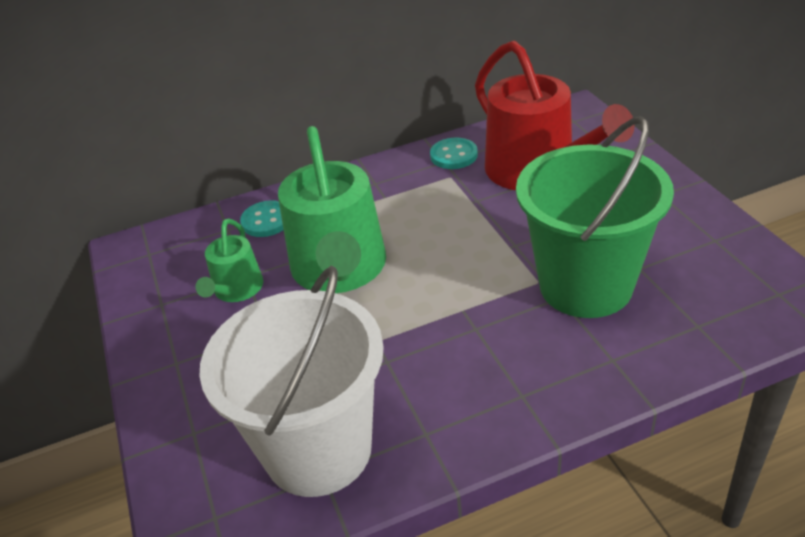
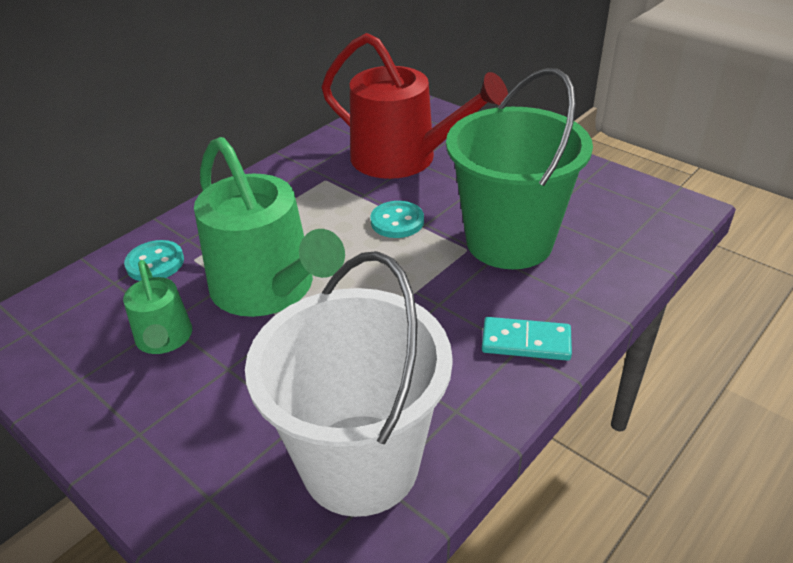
camera: 30 degrees left, 0 degrees up
turquoise button [430,138,478,169] -> turquoise button moved to [370,201,424,238]
none -> turquoise domino [482,317,572,361]

